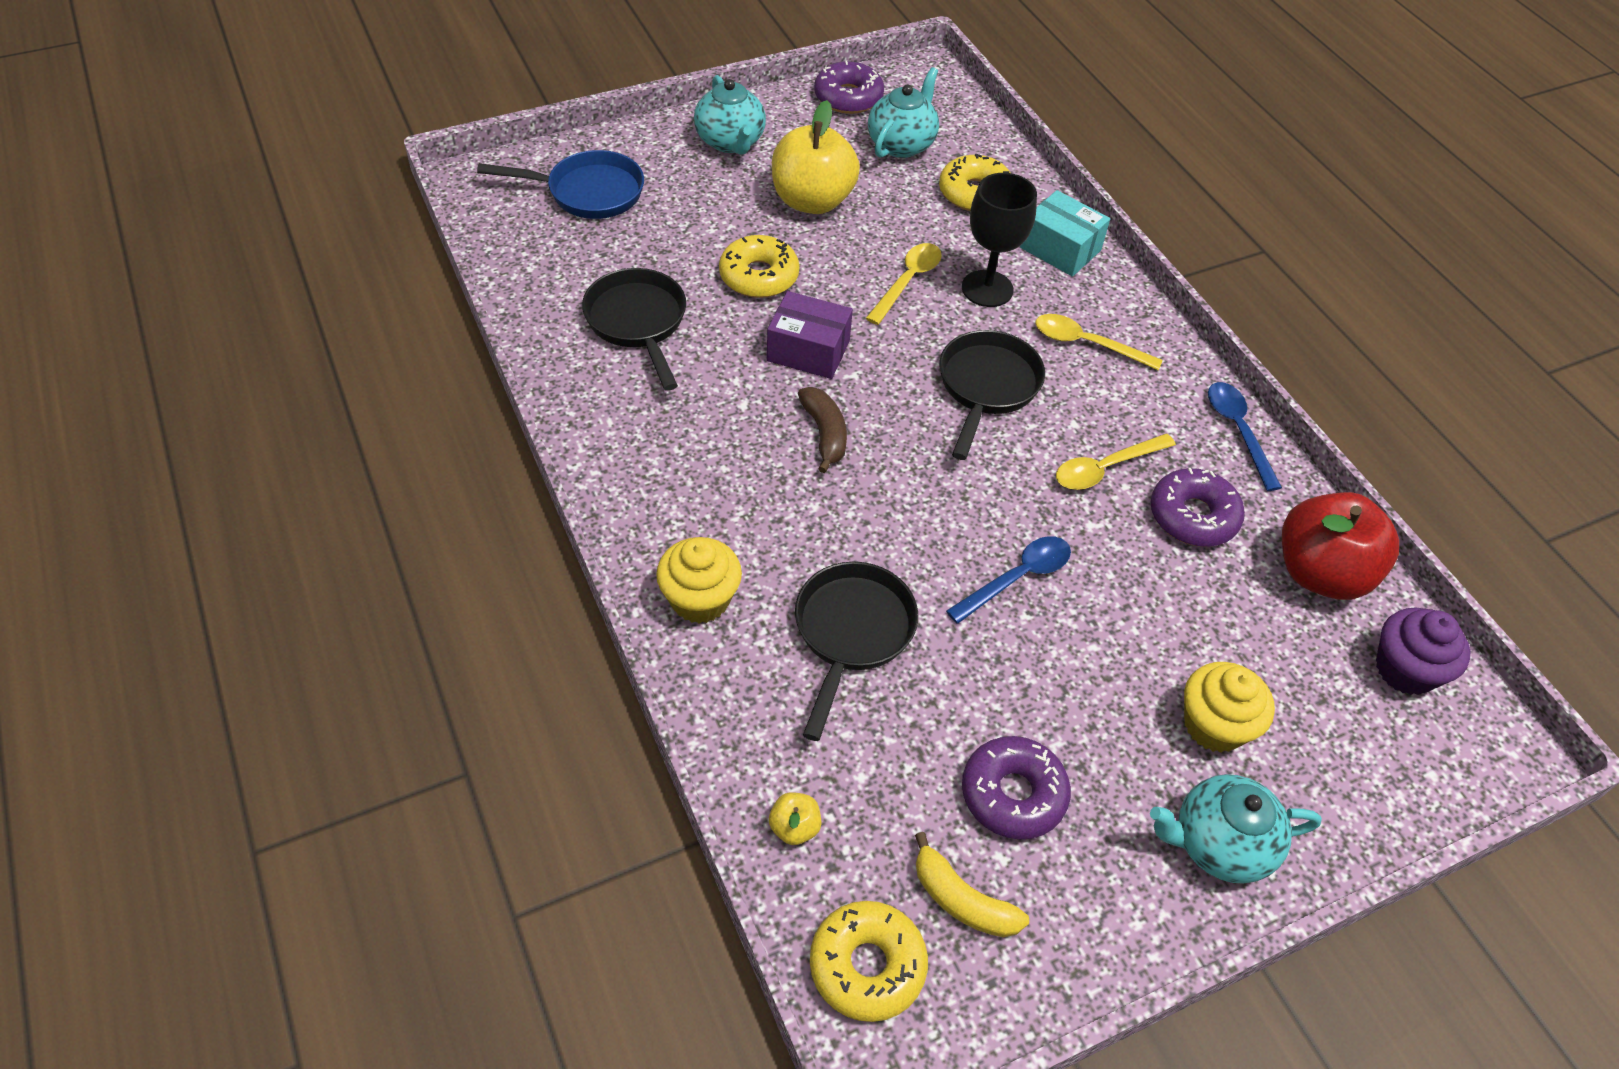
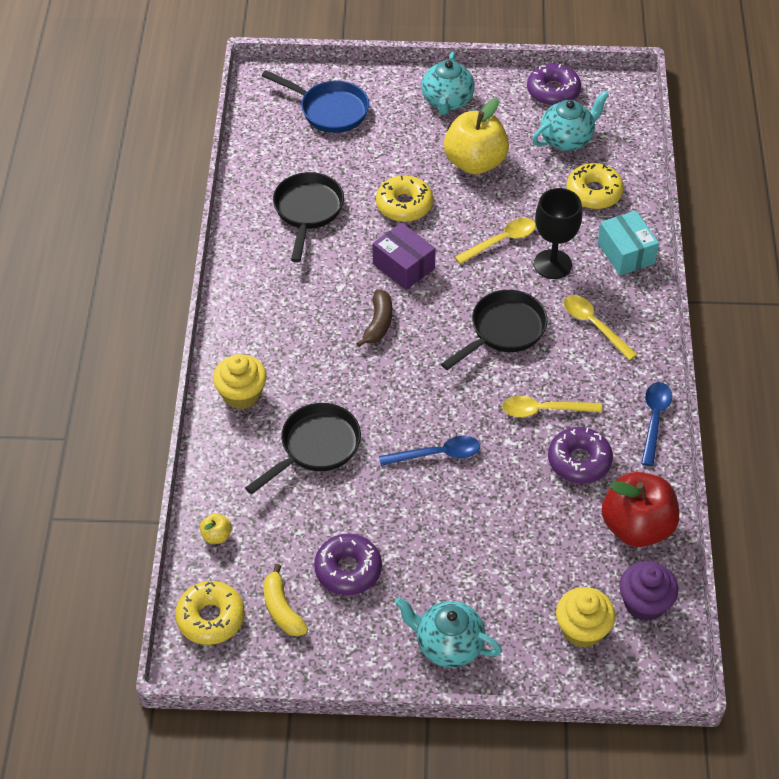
camera: 30 degrees right, 0 degrees up
yellow cupcake [1184,662,1275,752] -> yellow cupcake moved to [556,587,616,648]

